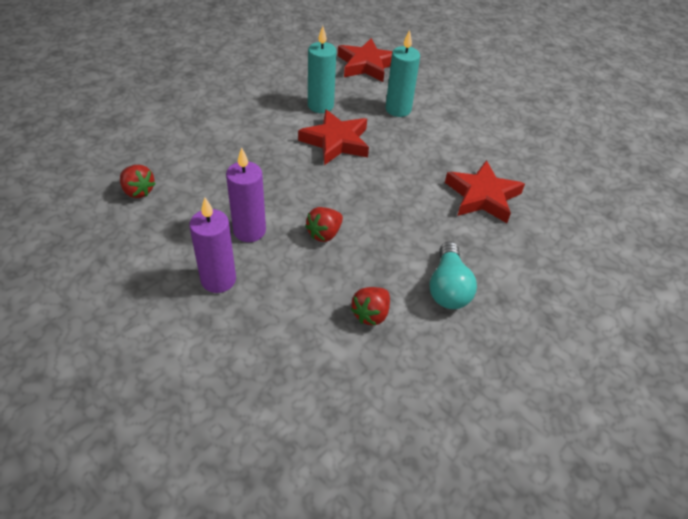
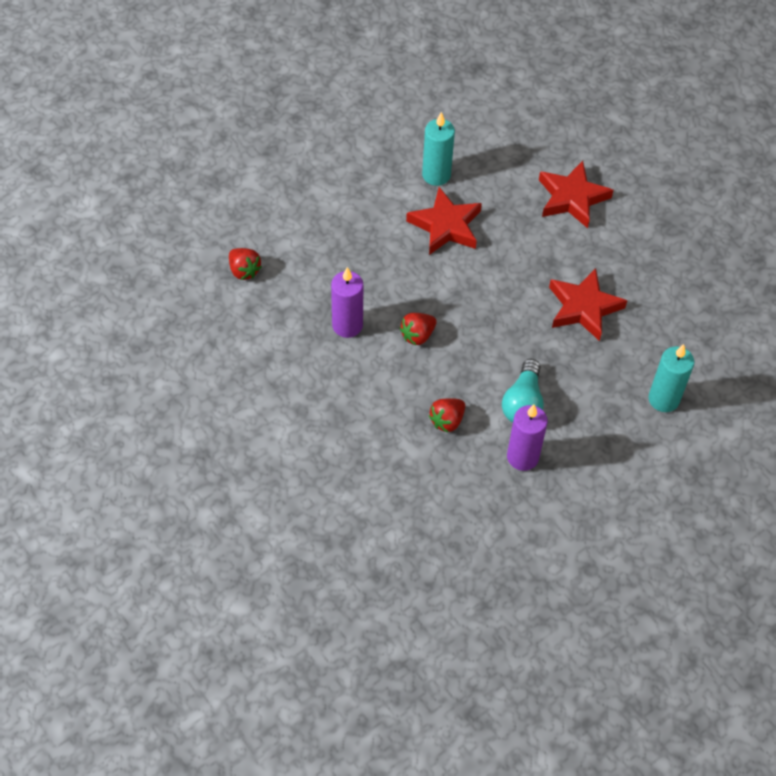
camera: 10 degrees right, 10 degrees up
purple candle [189,197,236,293] -> purple candle moved to [507,404,548,471]
red star [338,38,393,82] -> red star moved to [539,161,614,228]
turquoise candle [386,30,420,117] -> turquoise candle moved to [649,344,694,412]

